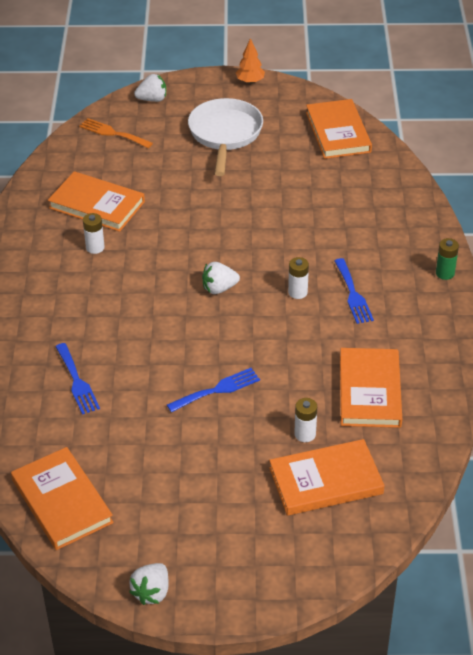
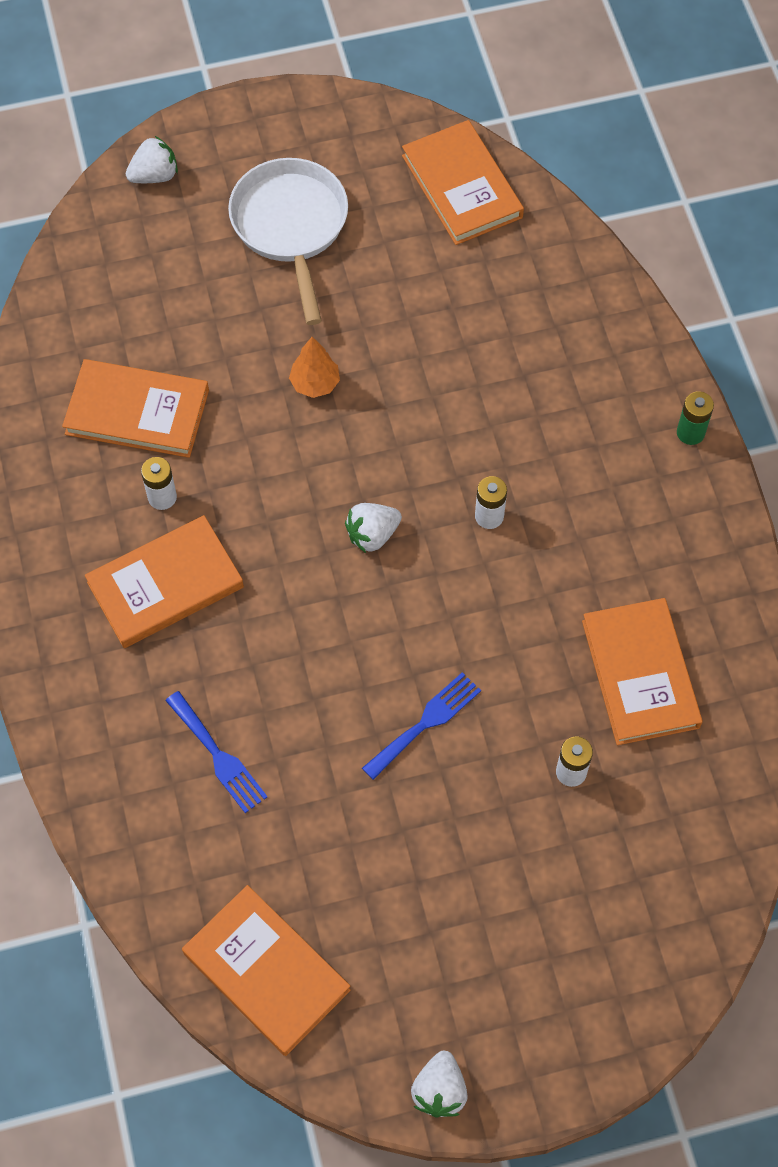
camera: 15 degrees left, 20 degrees up
orange fork [79,118,153,148] -> none
orange tree [236,38,265,84] -> orange tree moved to [289,337,340,398]
orange book [269,439,385,516] -> orange book moved to [85,515,244,648]
blue fork [334,258,374,324] -> none

